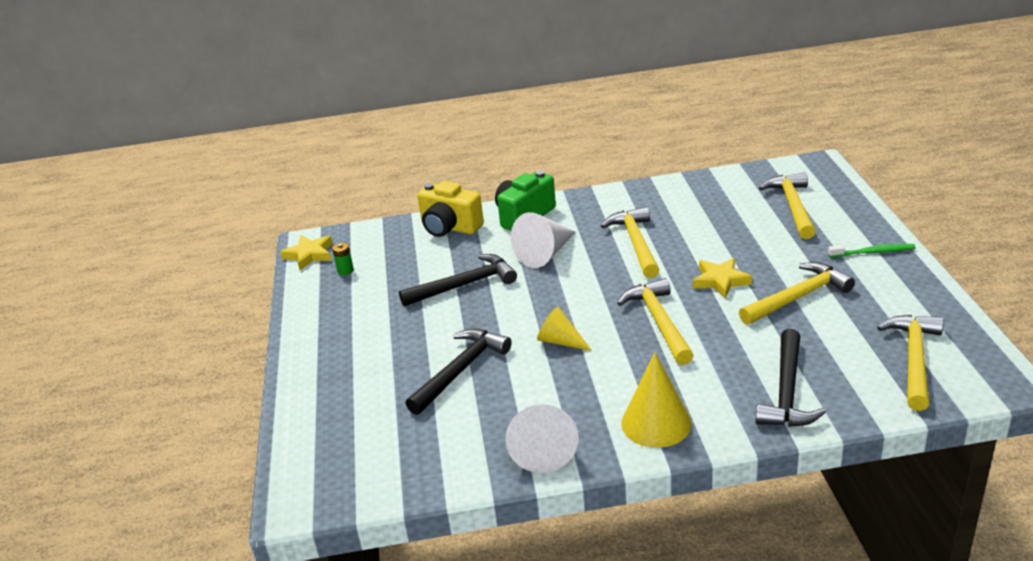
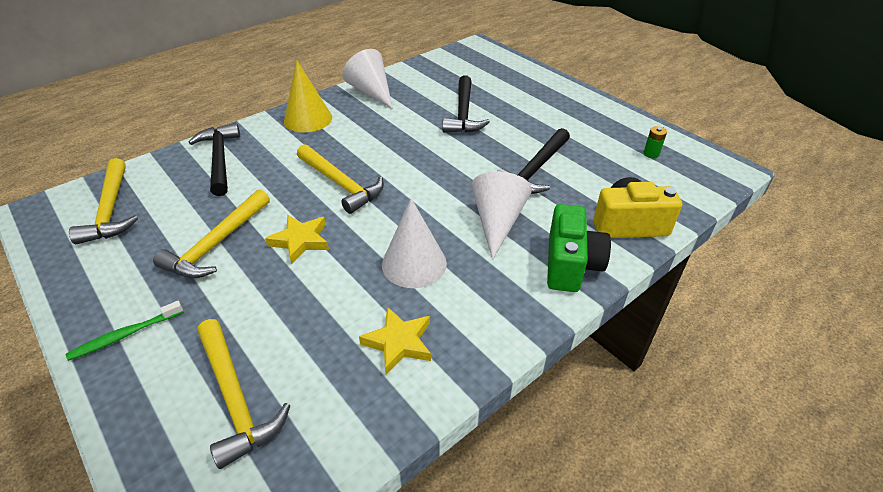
camera: 145 degrees right, 10 degrees up
yellow star [280,235,333,270] -> yellow star moved to [359,307,431,375]
yellow cone [537,307,592,351] -> none
yellow hammer [601,207,659,278] -> white cone [382,198,447,288]

